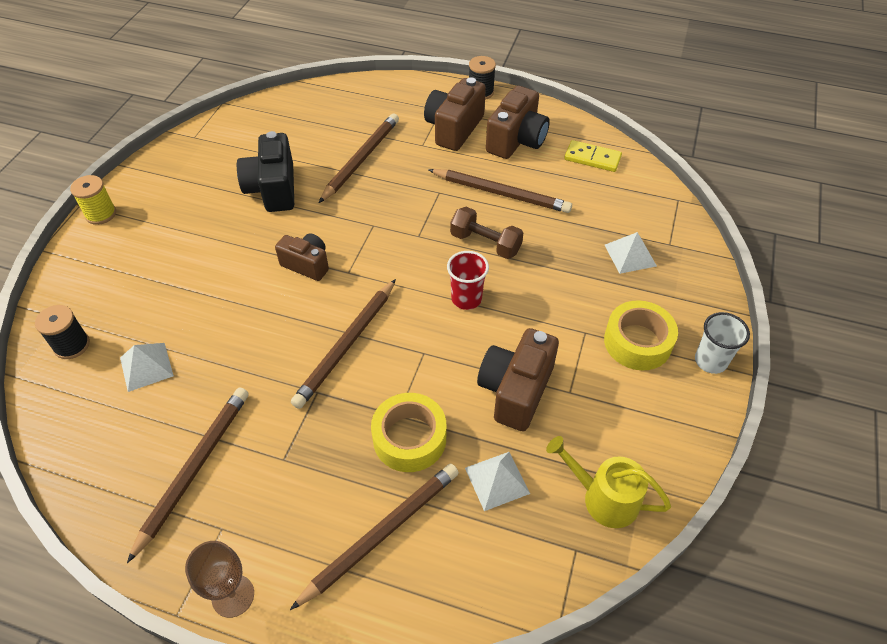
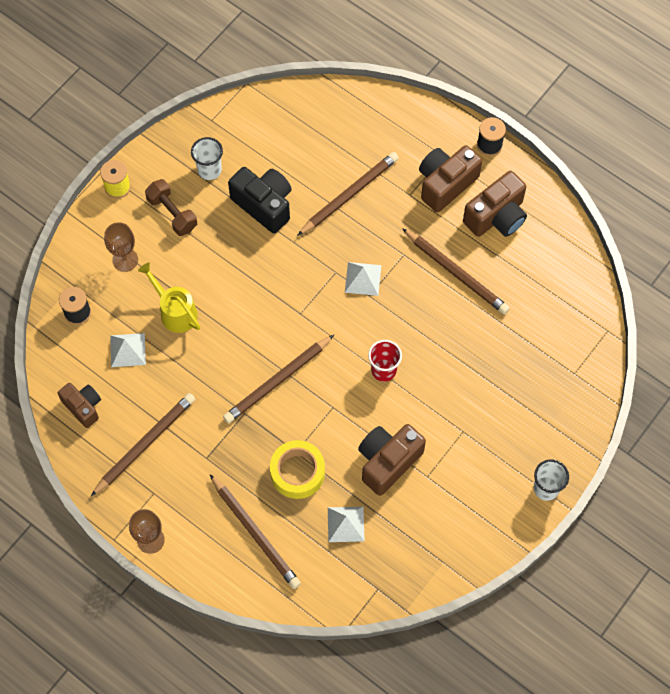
camera: 20 degrees right, 15 degrees up
black camera [237,131,294,212] -> black camera turned 120 degrees clockwise [228,167,292,234]
brown camera [275,233,329,281] -> brown camera moved to [58,383,101,428]
brown pencil [290,463,459,610] -> brown pencil turned 75 degrees clockwise [210,474,301,589]
brown dumbbell [450,207,523,259] -> brown dumbbell moved to [145,179,197,236]
yellow watering can [546,436,671,528] -> yellow watering can moved to [138,263,200,333]
yellow domino [564,140,622,172] -> none
yellow tape [604,300,678,370] -> none
white pyramid [605,232,657,274] -> white pyramid moved to [345,262,381,296]
none -> brown goblet [104,222,138,272]
none -> white cup [191,137,223,180]

